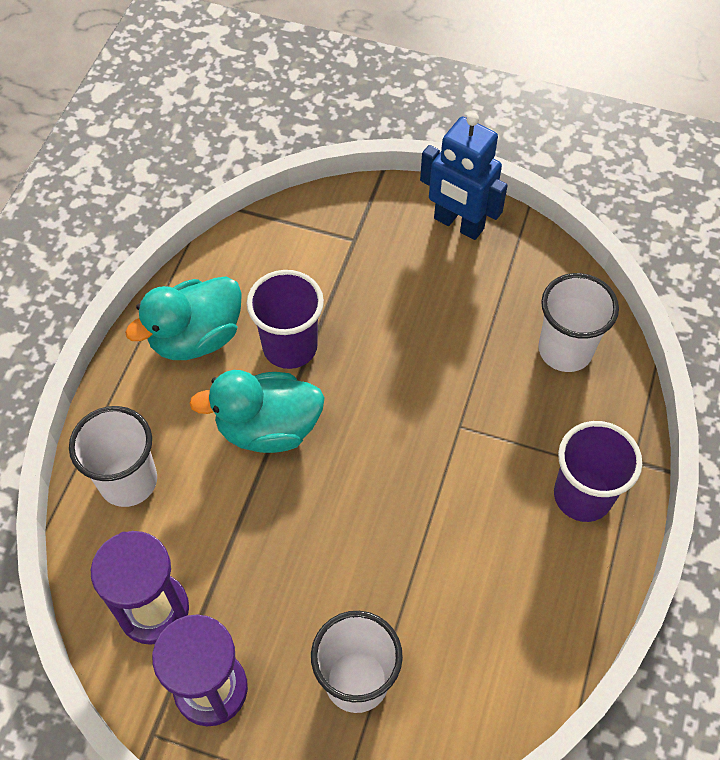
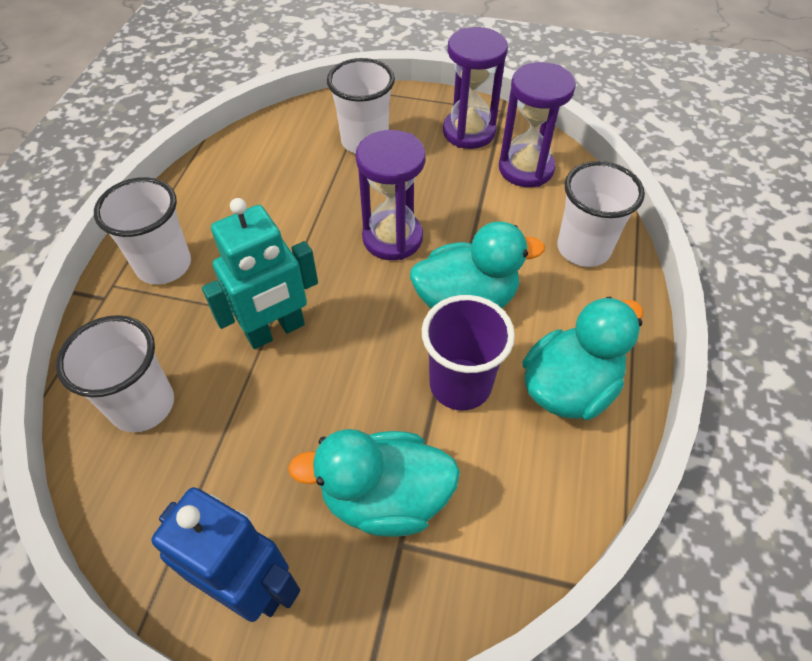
camera: 175 degrees right, 5 degrees down
purple cup [554,421,642,522] -> white cup [94,177,191,285]
none -> turquoise robot [202,198,318,349]
none -> turquoise duck [288,429,460,537]
none -> purple hourglass [356,130,426,260]

